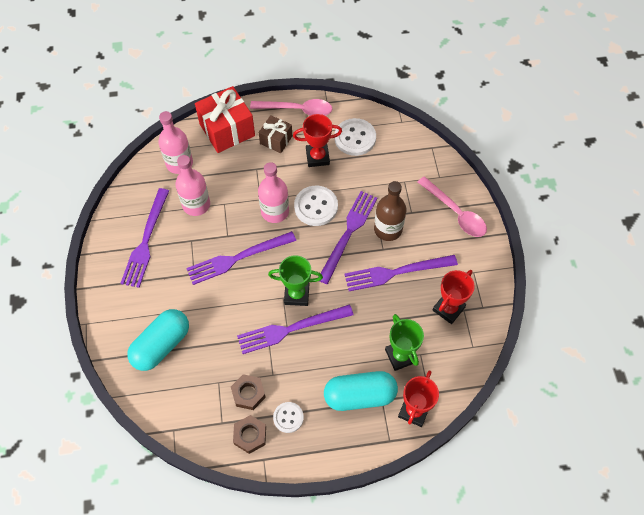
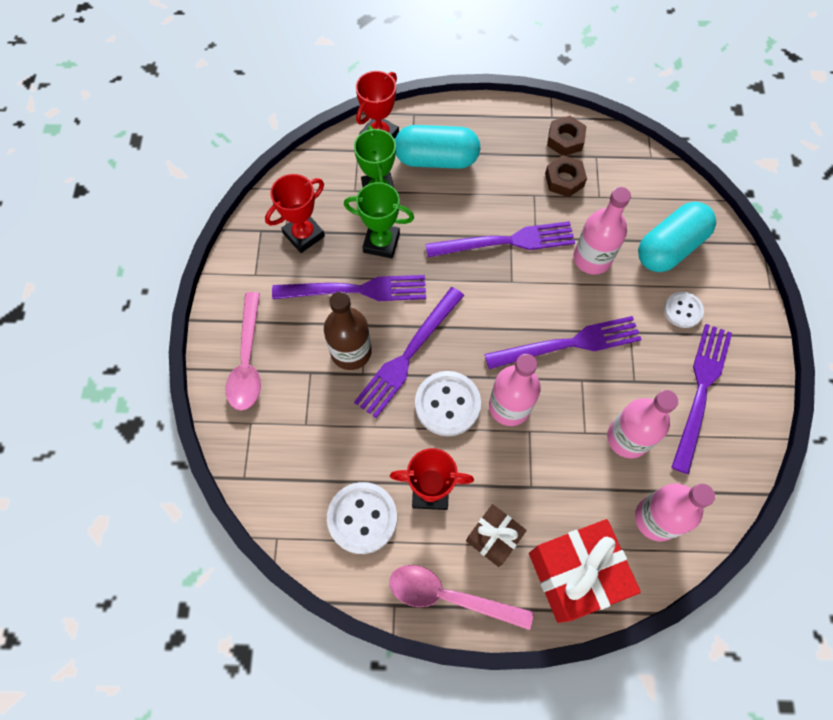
camera: 170 degrees left, 5 degrees up
green trophy [268,255,323,306] -> green trophy moved to [344,182,414,259]
white button [273,402,304,433] -> white button moved to [664,292,704,328]
pink spoon [418,176,487,237] -> pink spoon turned 150 degrees counterclockwise [226,292,261,410]
none -> pink bottle [573,187,631,275]

